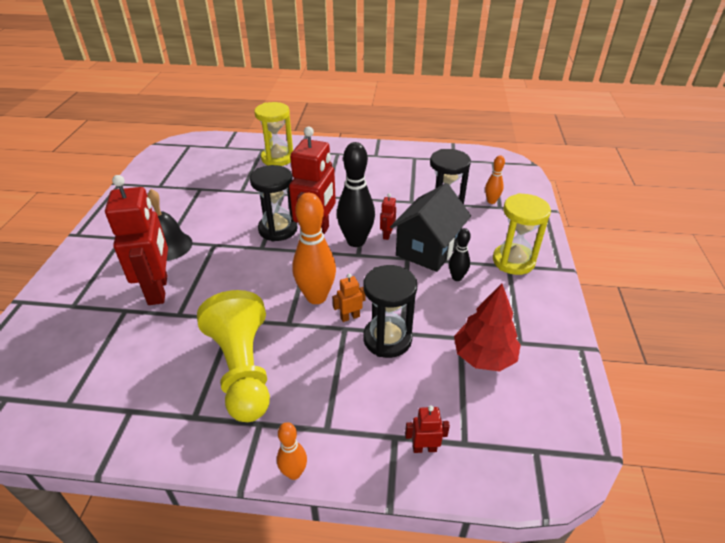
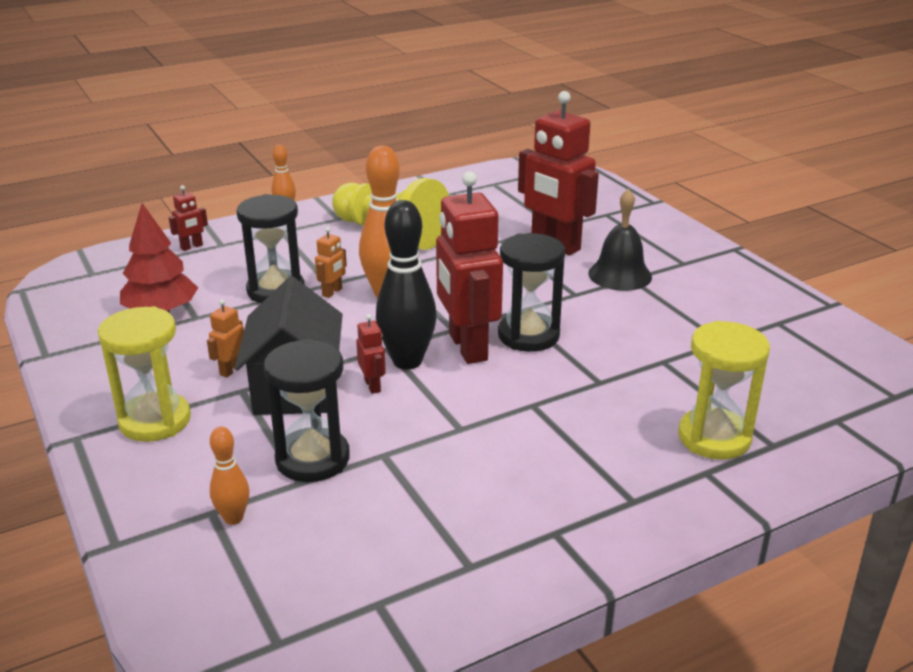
camera: 145 degrees right, 10 degrees down
black bowling pin [449,228,471,281] -> orange robot [207,299,244,378]

